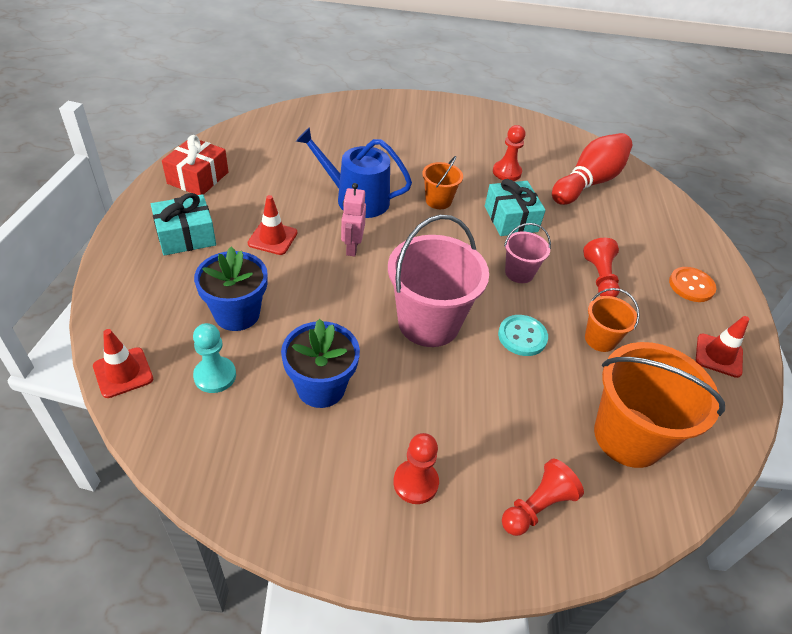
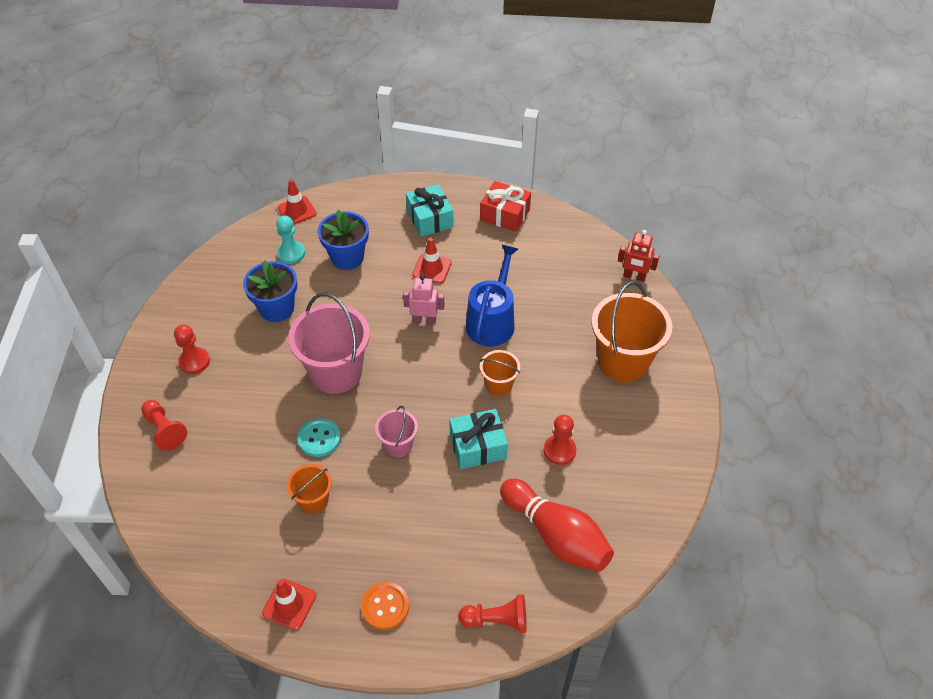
camera: 95 degrees right, 5 degrees up
red pawn [583,238,620,297] -> red pawn moved to [458,594,527,633]
orange bucket [594,342,725,468] -> orange bucket moved to [591,281,672,382]
none -> red robot [618,230,660,282]

